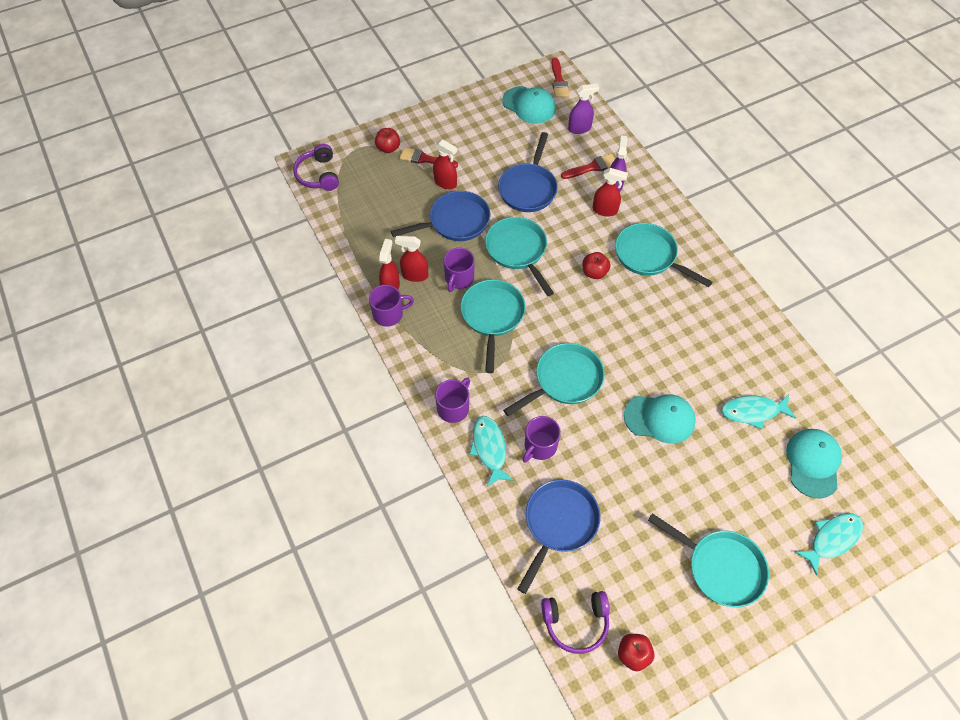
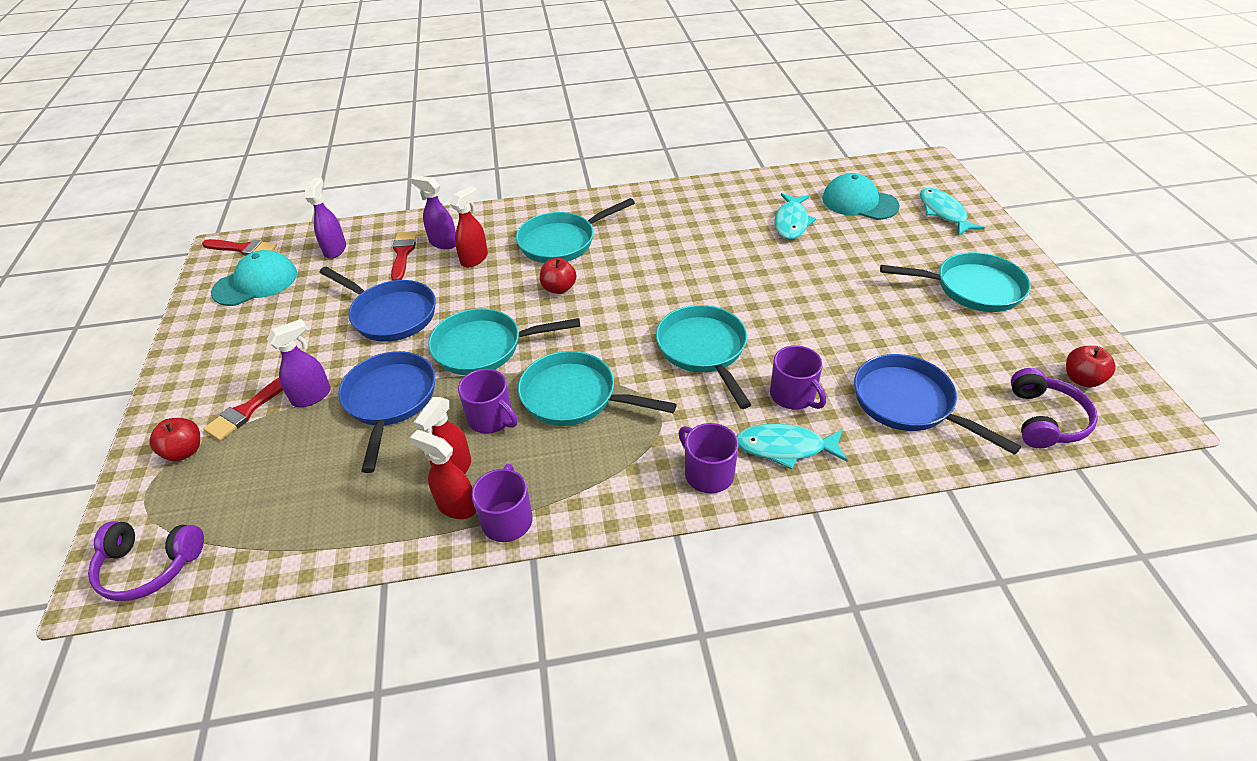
camera: 70 degrees left, 15 degrees down
red spray bottle [433,139,458,190] -> purple spray bottle [267,319,331,407]
turquoise cap [624,394,696,444] -> none
turquoise pan [648,513,769,607] -> turquoise pan turned 45 degrees clockwise [880,252,1031,312]

